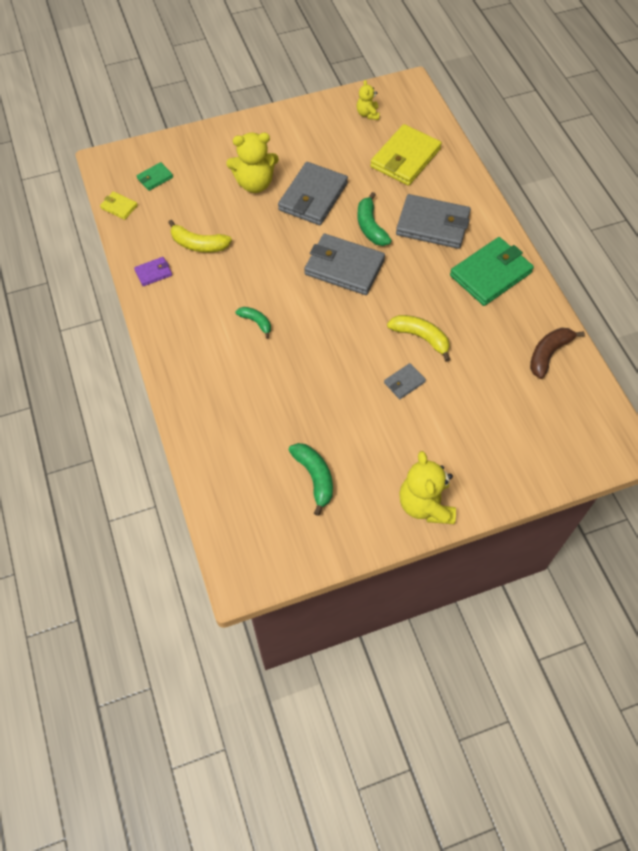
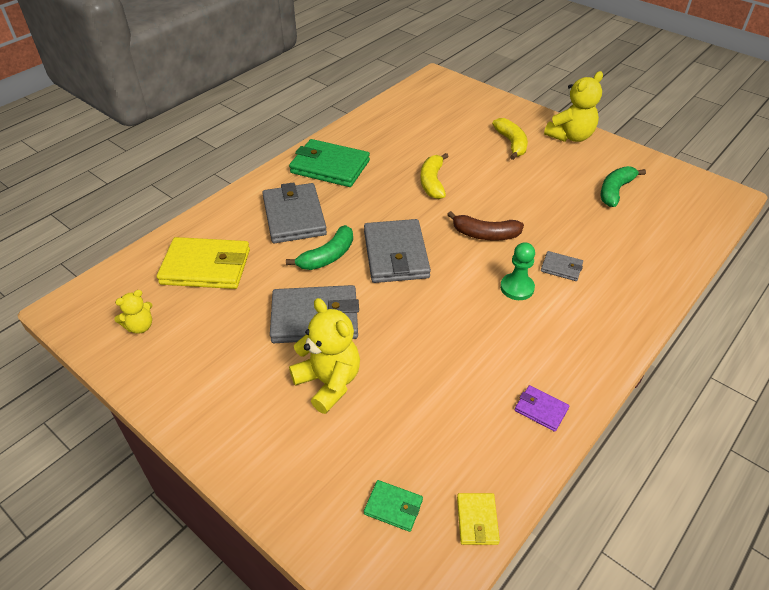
camera: 120 degrees left, 15 degrees down
yellow banana [168,220,232,252] -> yellow banana moved to [492,118,528,160]
green banana [235,307,271,339] -> green pawn [500,242,535,300]
grey wallet [384,363,426,399] -> grey wallet moved to [541,251,583,281]
brown banana [530,328,585,379] -> brown banana moved to [447,211,524,241]

